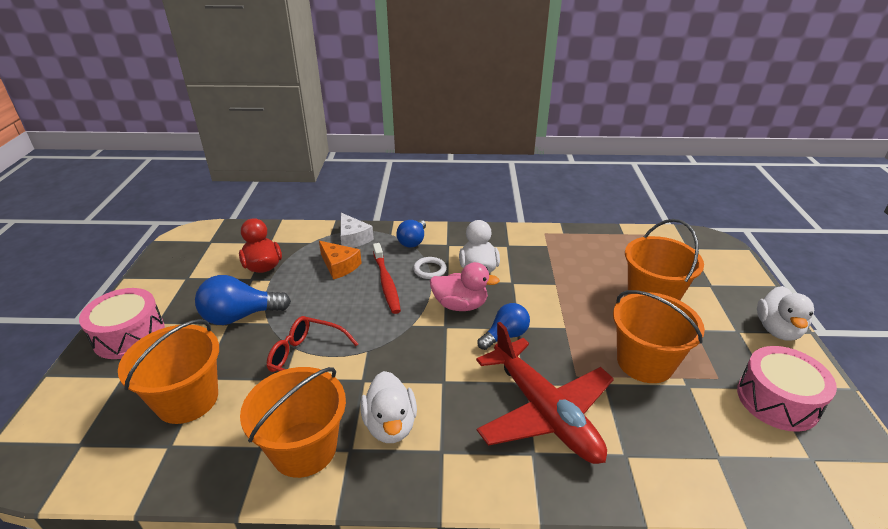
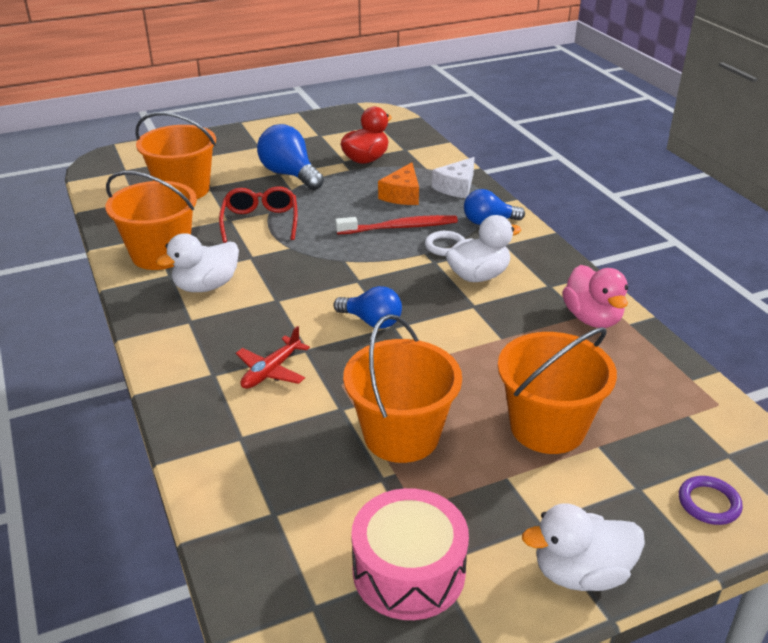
camera: 65 degrees right, 0 degrees up
pink drum [79,288,165,359] -> none
red toothbrush [373,243,401,314] -> red toothbrush turned 150 degrees counterclockwise [335,215,458,235]
pink duck [430,262,500,311] -> pink duck moved to [562,265,628,328]
red plane [476,322,614,464] -> red plane [236,326,310,389], size x0.46
none -> purple ring [679,476,743,525]

